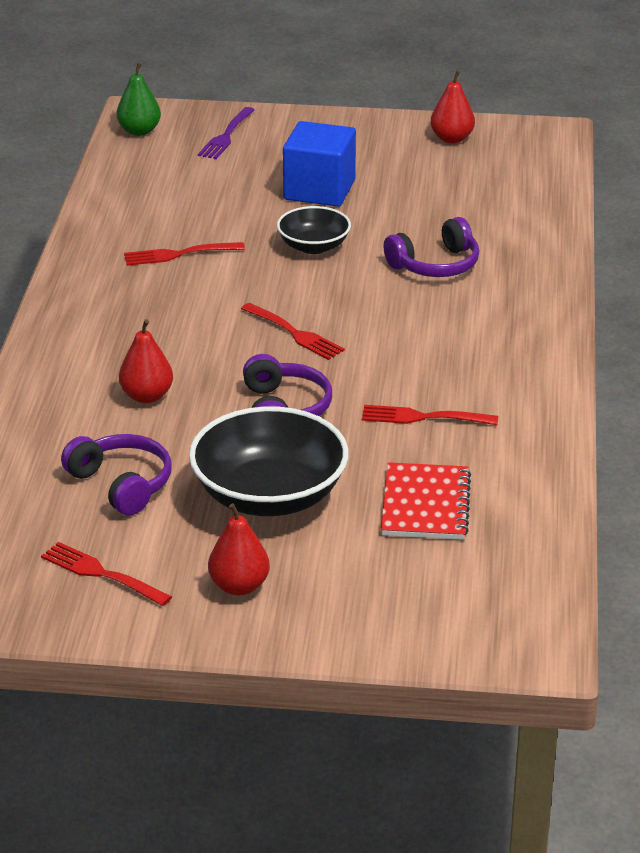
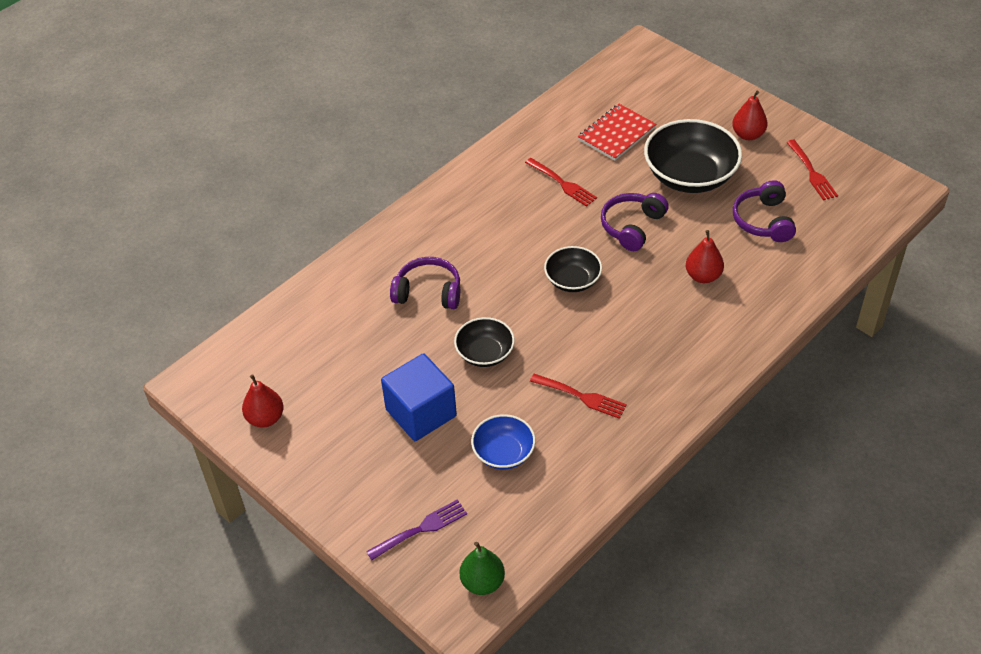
camera: 140 degrees left, 15 degrees up
red fork [241,303,345,360] -> black bowl [544,246,602,292]
none -> blue bowl [471,414,536,469]

